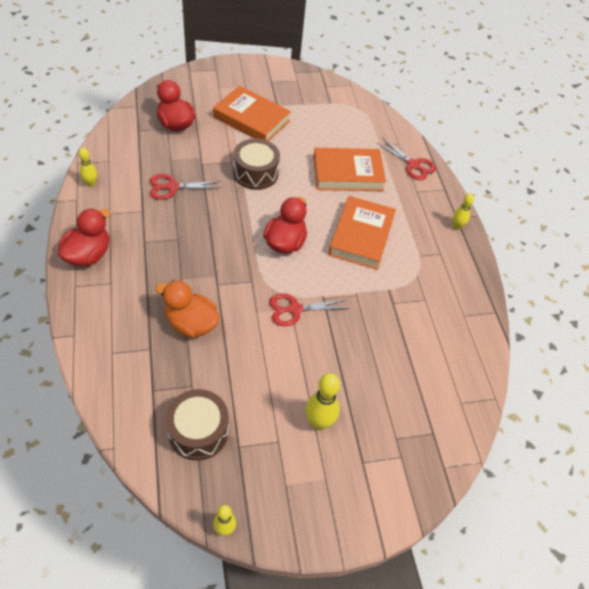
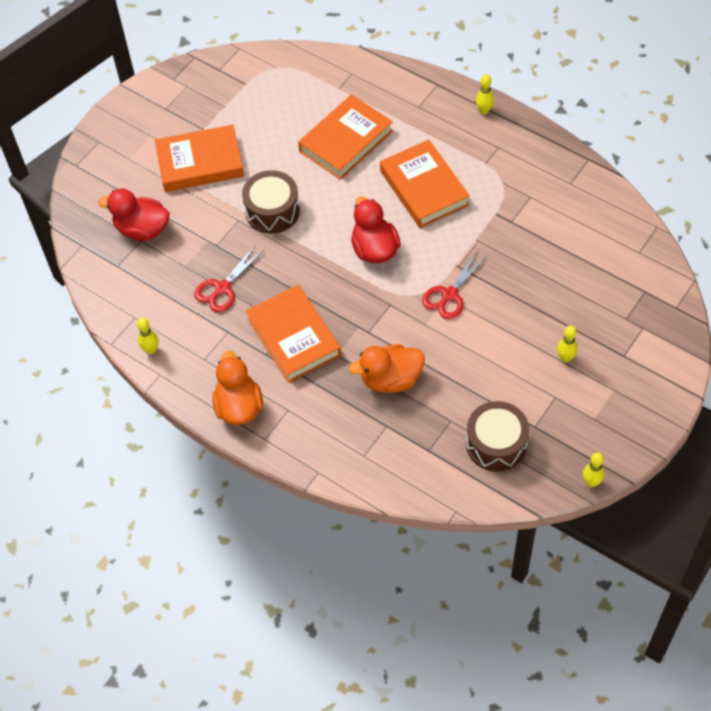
camera: 35 degrees left, 5 degrees up
red duck [58,208,110,267] -> orange duck [212,351,263,425]
yellow bowling pin [305,373,340,430] -> yellow bowling pin [557,326,578,363], size x0.61
red scissors [376,138,436,180] -> none
none -> orange book [246,285,341,383]

